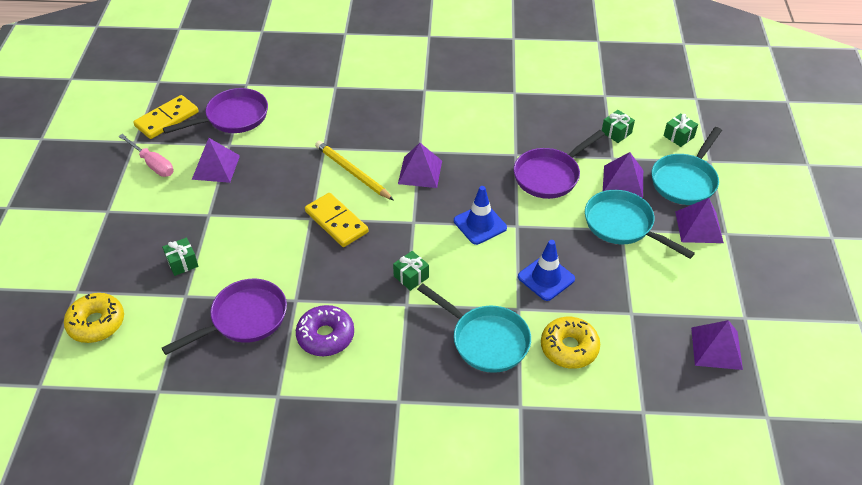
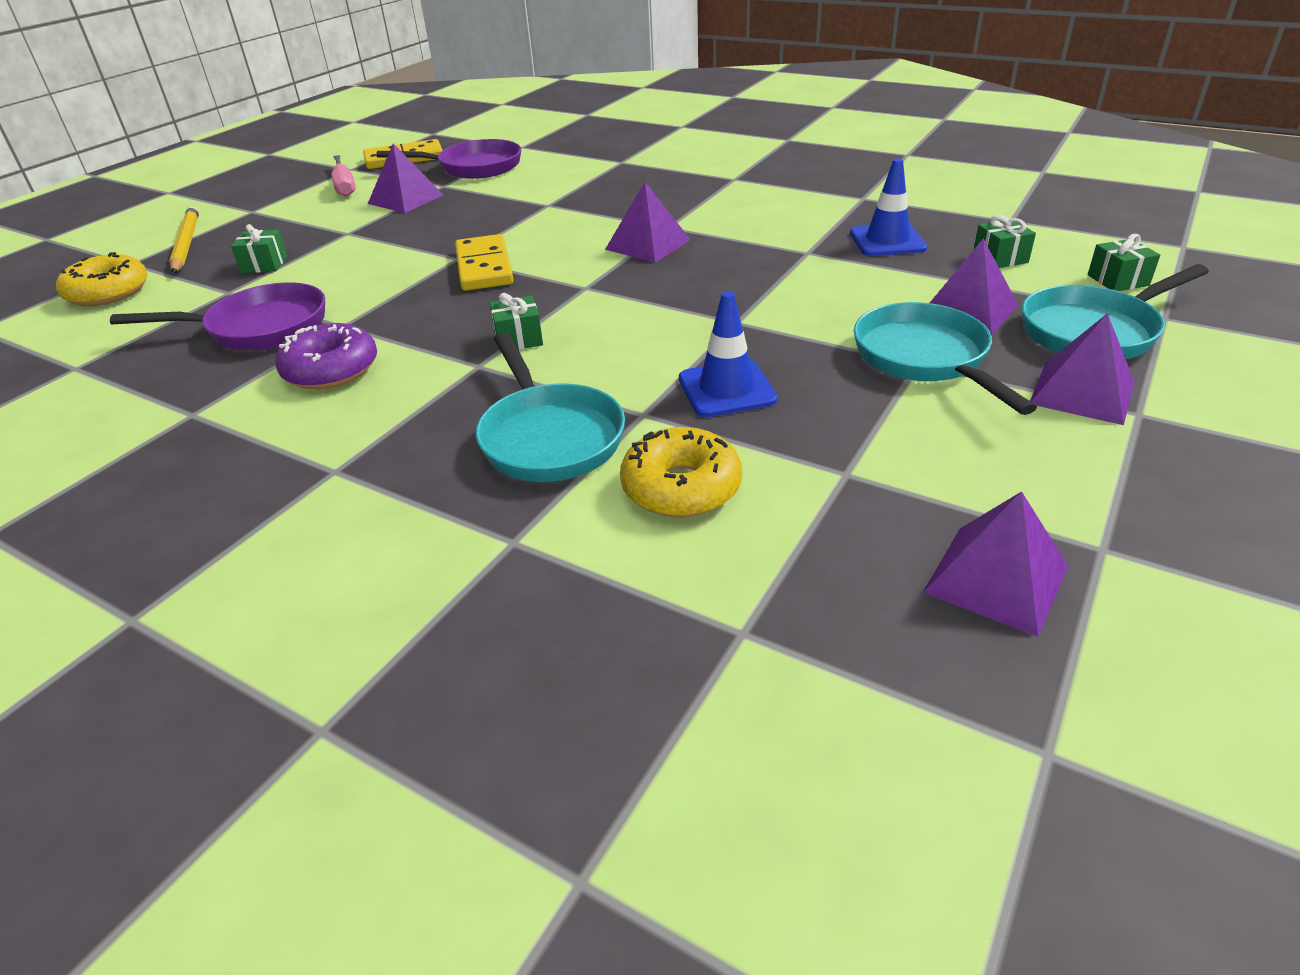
camera: 30 degrees right, 10 degrees down
yellow pencil [315,141,394,200] -> yellow pencil moved to [169,206,199,274]
blue traffic cone [454,186,507,245] -> blue traffic cone moved to [850,159,927,256]
purple pan [514,130,605,199] -> none

